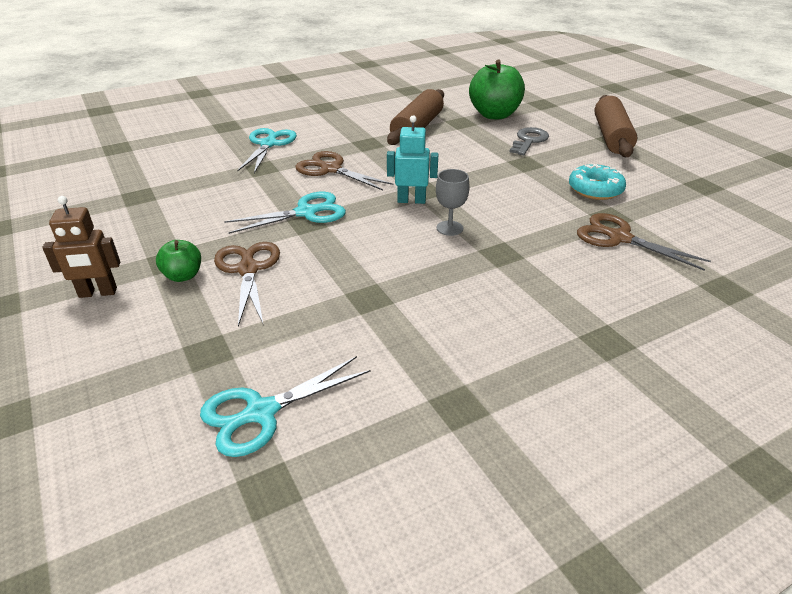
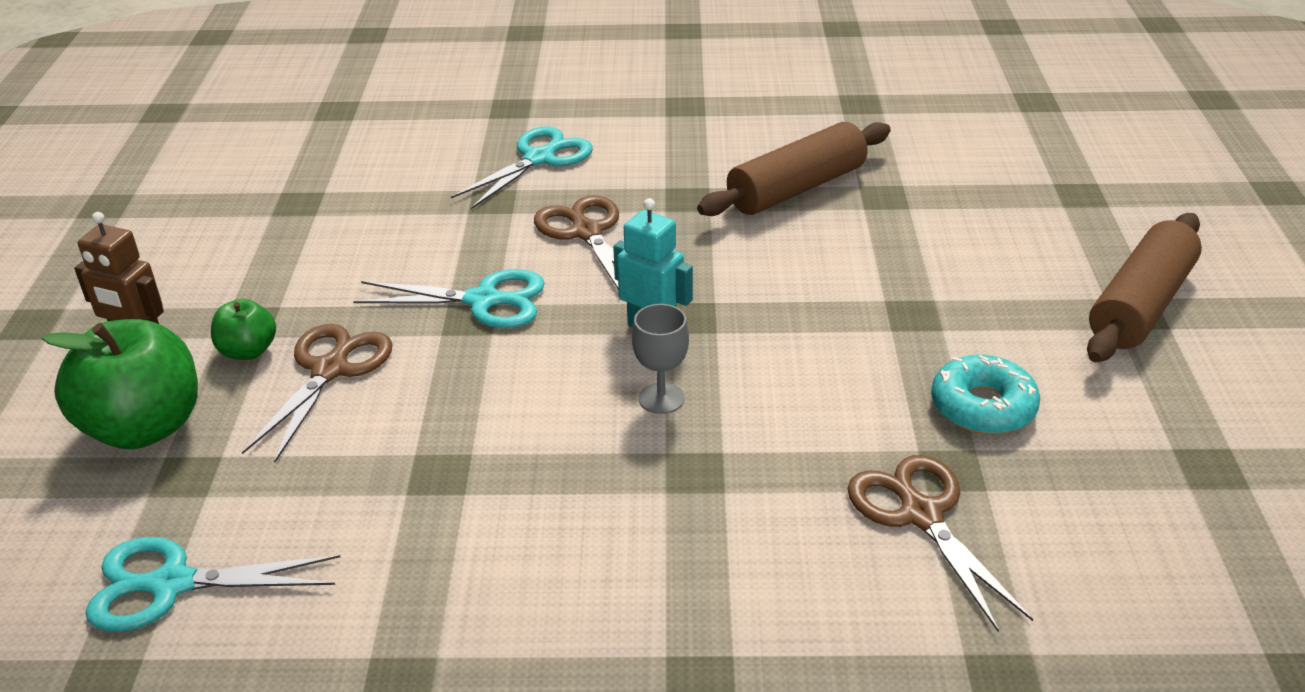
camera: 30 degrees right, 0 degrees up
green apple [469,60,525,119] -> green apple moved to [42,319,198,449]
grey key [510,127,549,155] -> none

